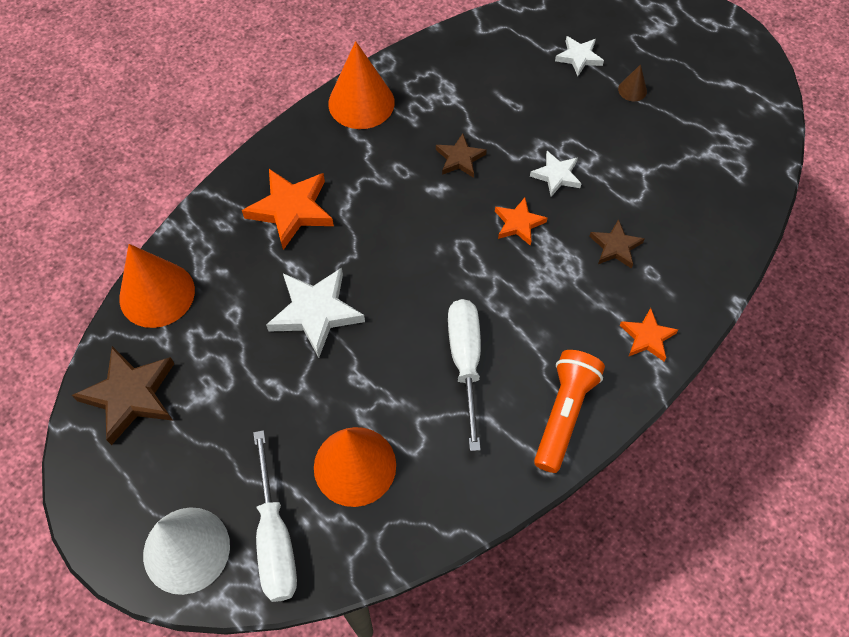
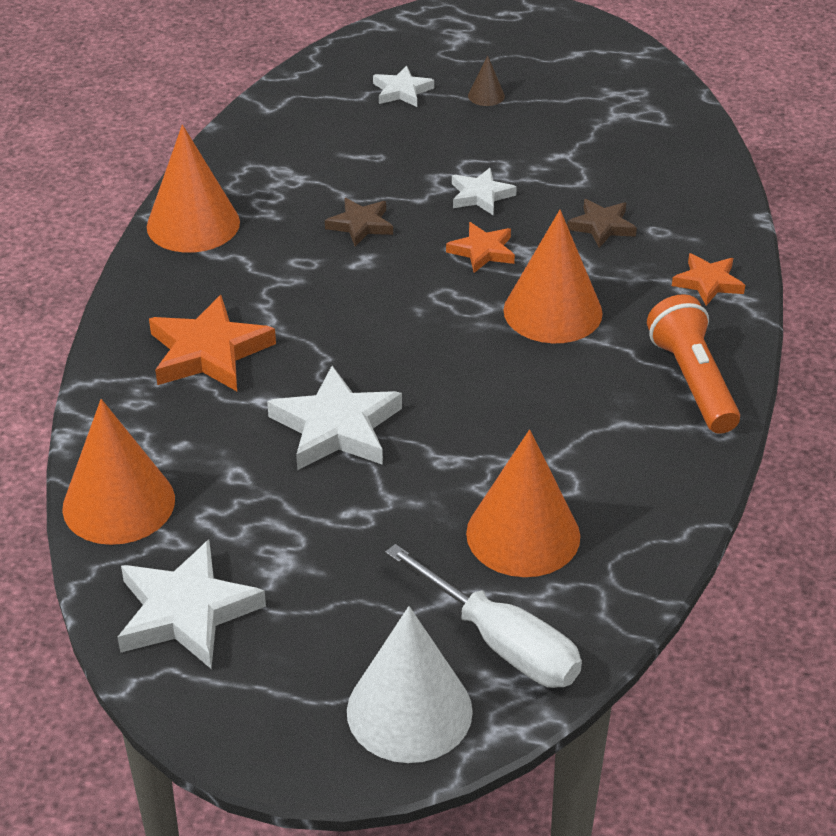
camera: 35 degrees left, 20 degrees down
brown star [72,346,175,445] -> white star [118,540,266,668]
white screwdriver [448,299,481,451] -> none
none -> orange cone [503,210,603,343]

